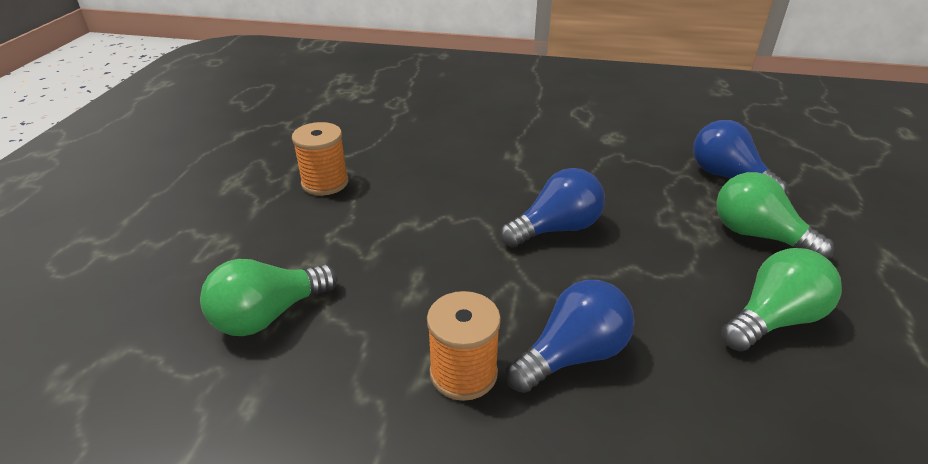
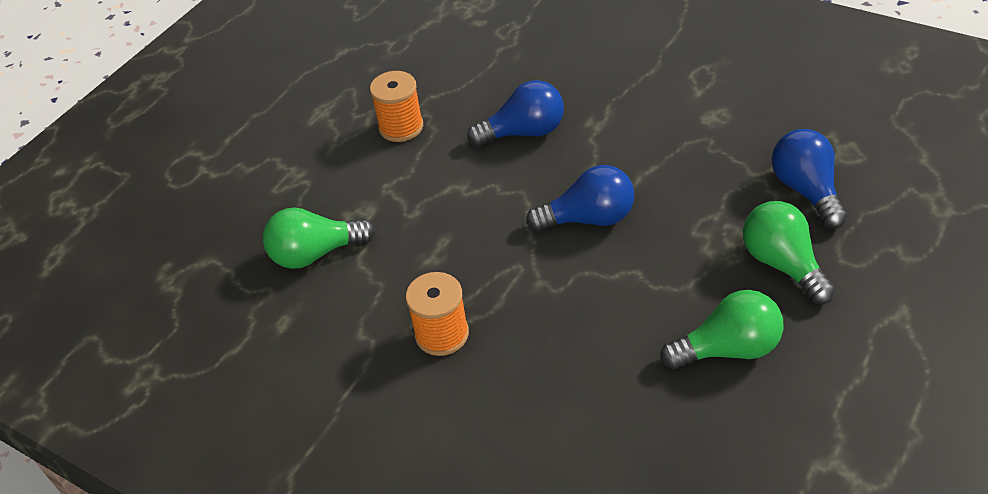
camera: 25 degrees right, 10 degrees up
blue light bulb [506,280,635,393] -> blue light bulb moved to [467,80,564,147]

